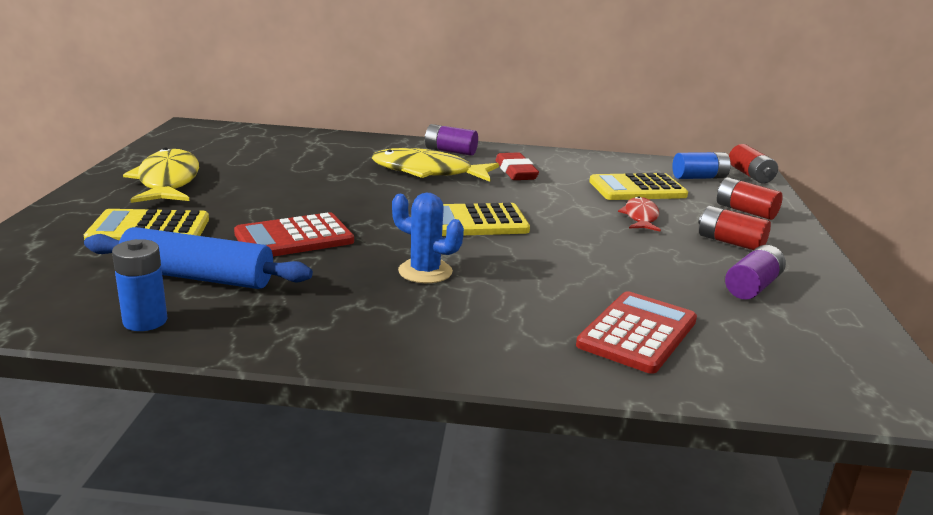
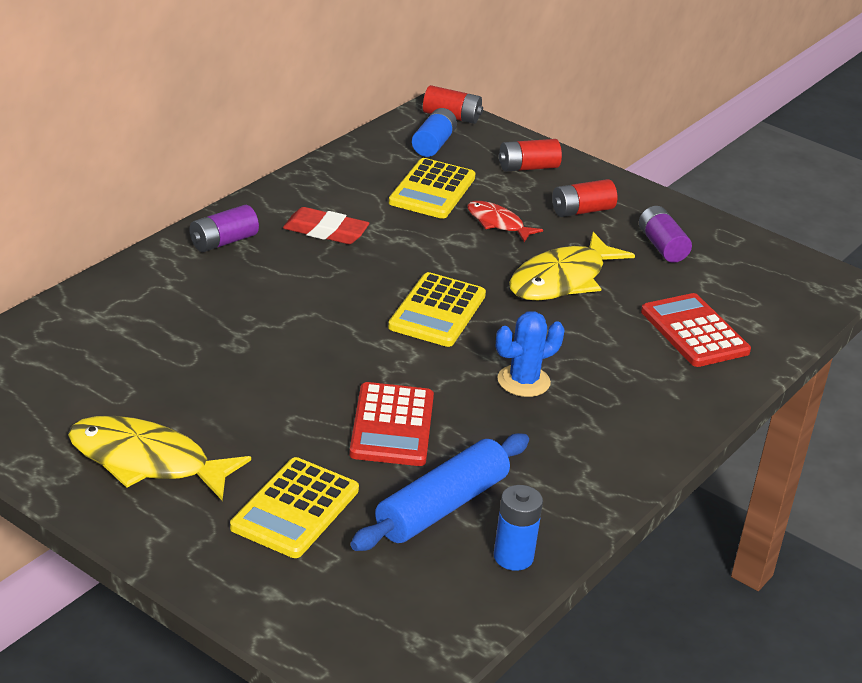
camera: 60 degrees left, 10 degrees up
yellow fish [372,148,499,182] -> yellow fish moved to [509,232,635,301]

